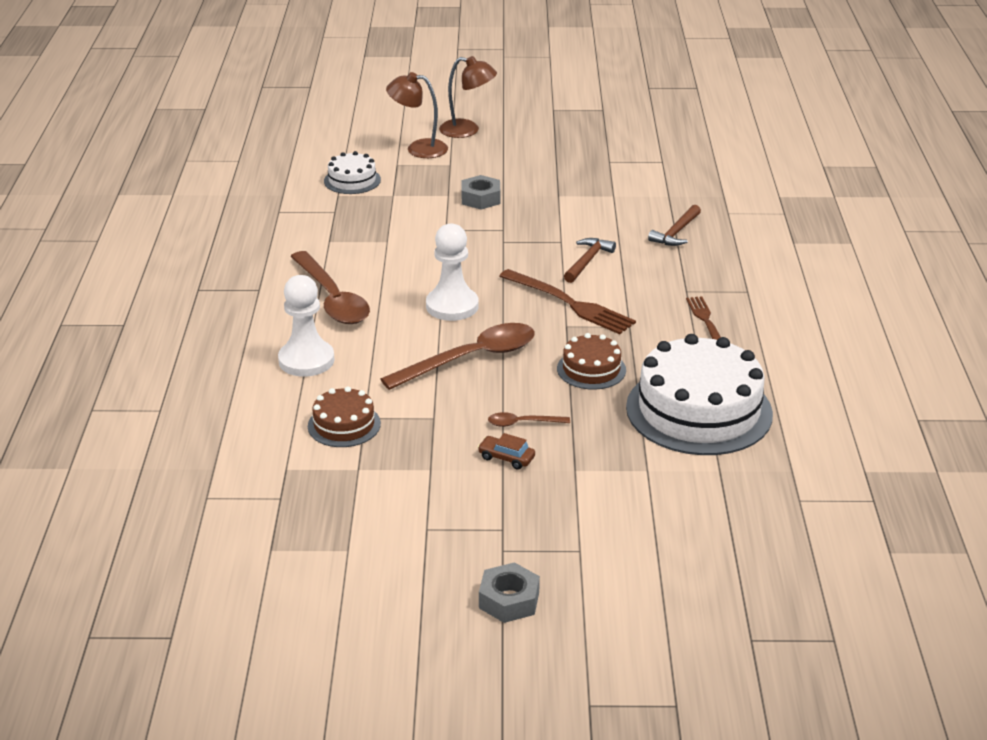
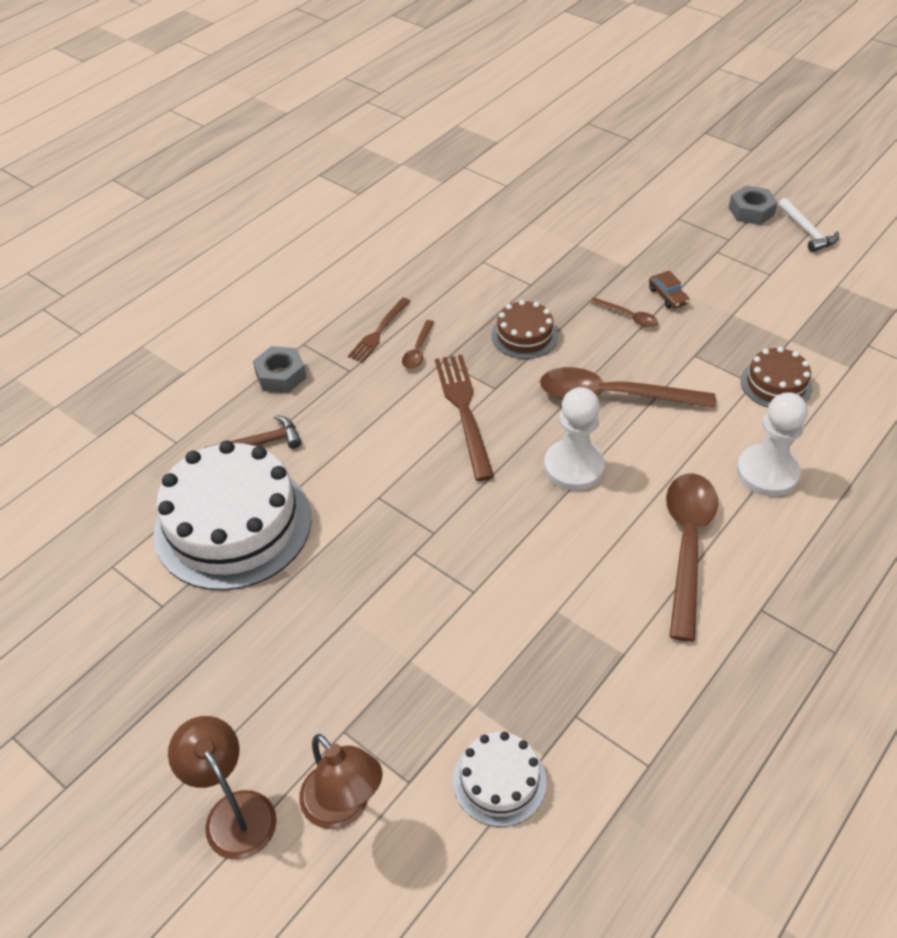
camera: 140 degrees left, 15 degrees up
grey nut [462,175,500,210] -> grey nut moved to [253,346,307,393]
brown hammer [564,238,616,283] -> none
white cake [626,334,773,455] -> white cake moved to [153,440,311,591]
none -> brown spoon [402,320,434,369]
none -> white hammer [778,198,839,252]

